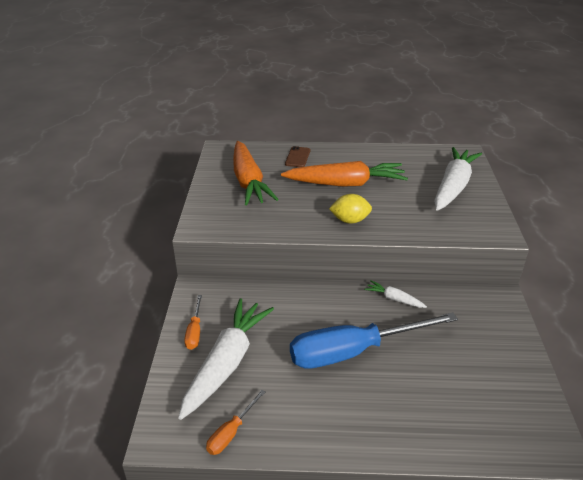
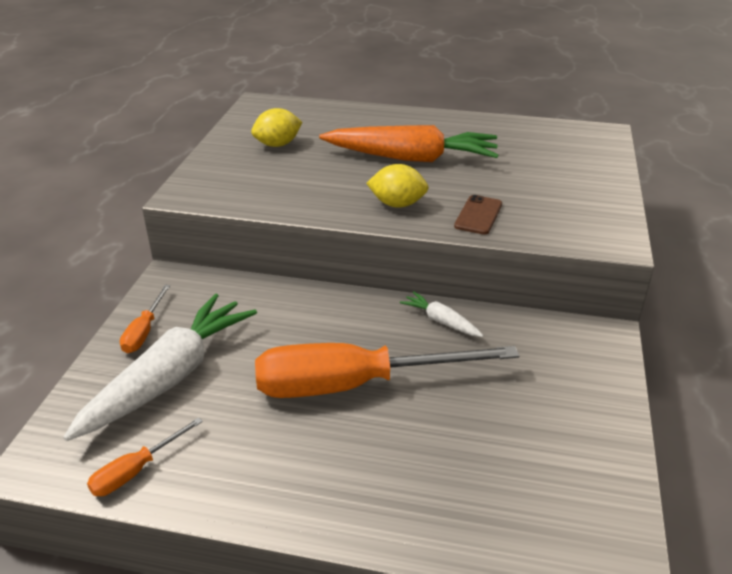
camera: 10 degrees right, 0 degrees up
orange carrot [233,141,279,205] -> yellow lemon [251,108,302,147]
brown phone [285,146,310,167] -> brown phone moved to [454,195,502,235]
blue screwdriver [290,312,458,369] -> orange screwdriver [255,343,519,398]
white carrot [434,147,482,211] -> none

